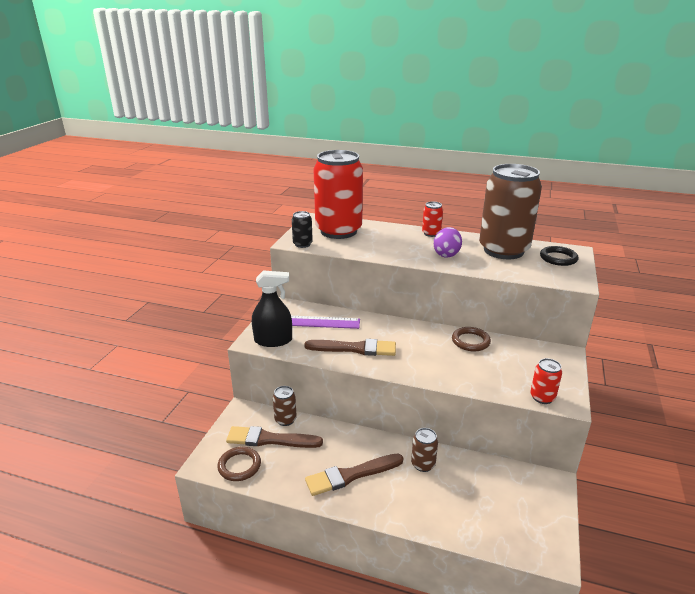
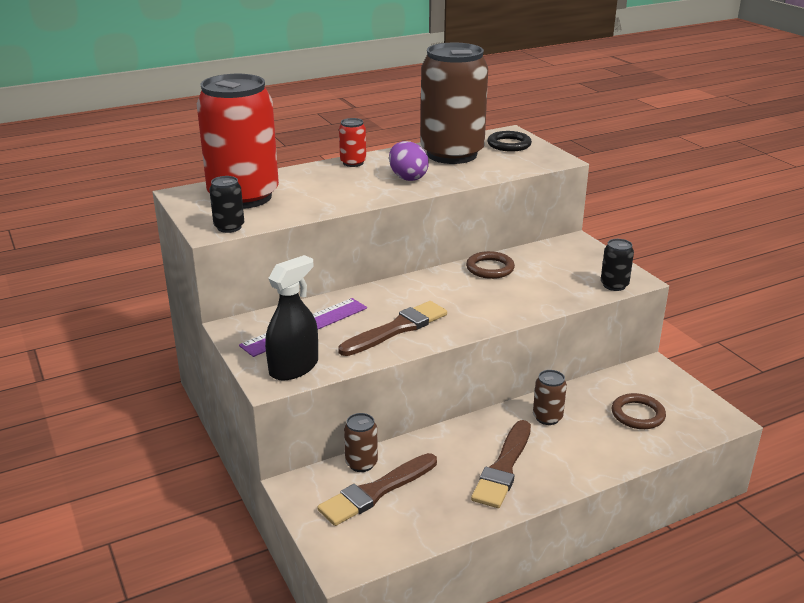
camera: 45 degrees left, 0 degrees up
brown ring [217,447,261,481] -> brown ring moved to [612,393,666,429]
red can [530,358,562,404] -> black can [601,239,634,291]

